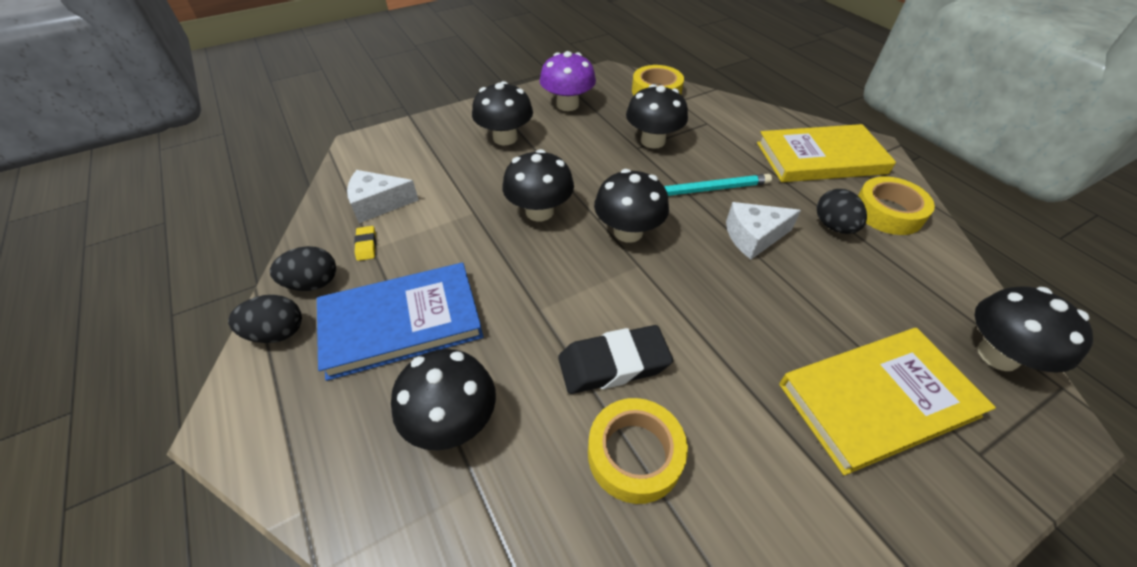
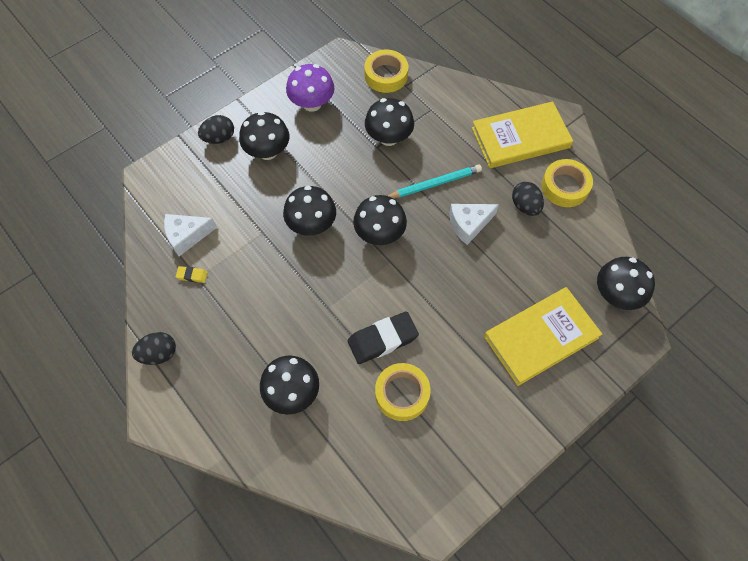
camera: 10 degrees left, 15 degrees up
black egg [270,246,336,291] -> black egg moved to [198,115,234,144]
blue book [317,263,484,381] -> none
yellow eraser [354,226,376,261] -> yellow eraser turned 60 degrees counterclockwise [176,266,208,283]

